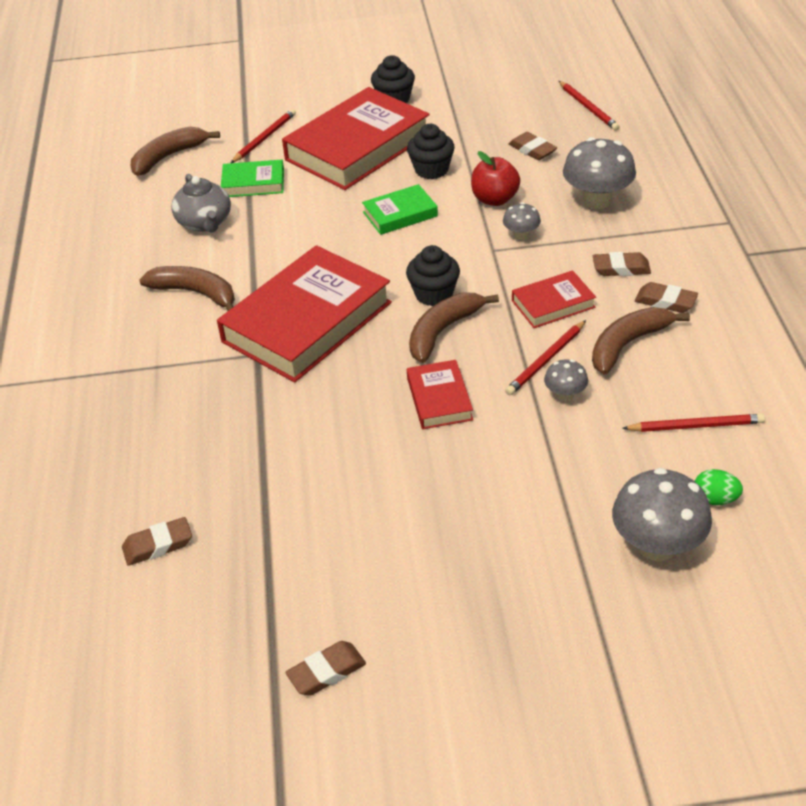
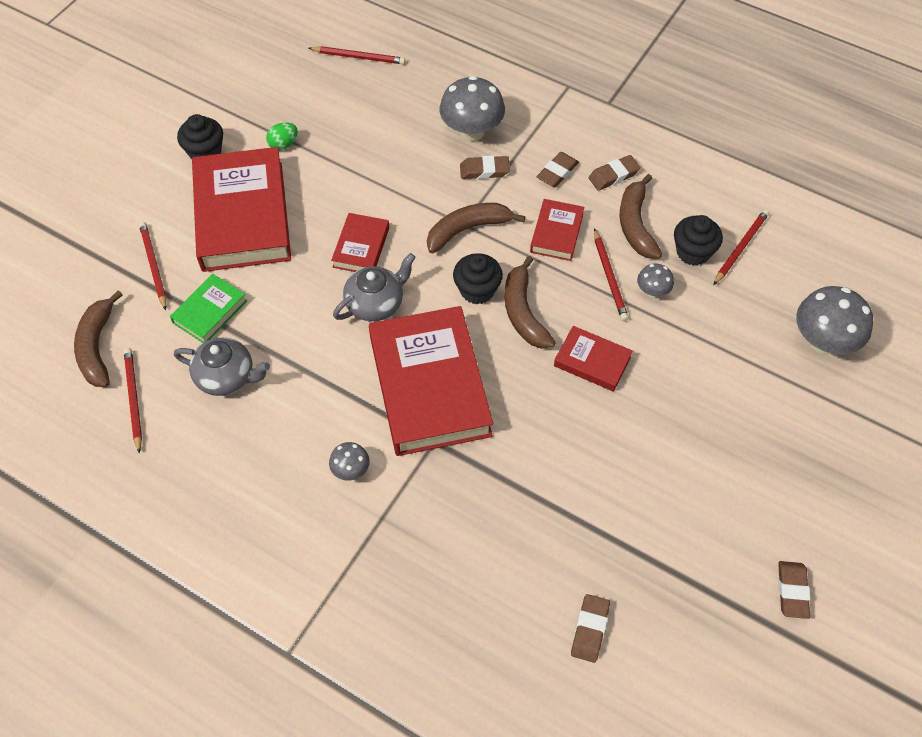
camera: 55 degrees left, 15 degrees up
brown banana [139,266,235,311] -> brown banana moved to [427,203,525,253]
green book [362,184,438,235] -> red book [331,213,389,272]
black cupcake [407,124,455,179] -> black cupcake moved to [674,215,723,266]
red apple [471,151,520,206] -> none
grey mushroom [503,203,541,240] -> grey mushroom moved to [329,442,370,480]
brown eraser [509,132,557,160] -> brown eraser moved to [460,156,510,179]
green egg [695,469,743,505] -> green egg moved to [266,123,298,150]
none -> red pencil [124,348,142,454]
none -> grey teapot [333,253,416,322]

